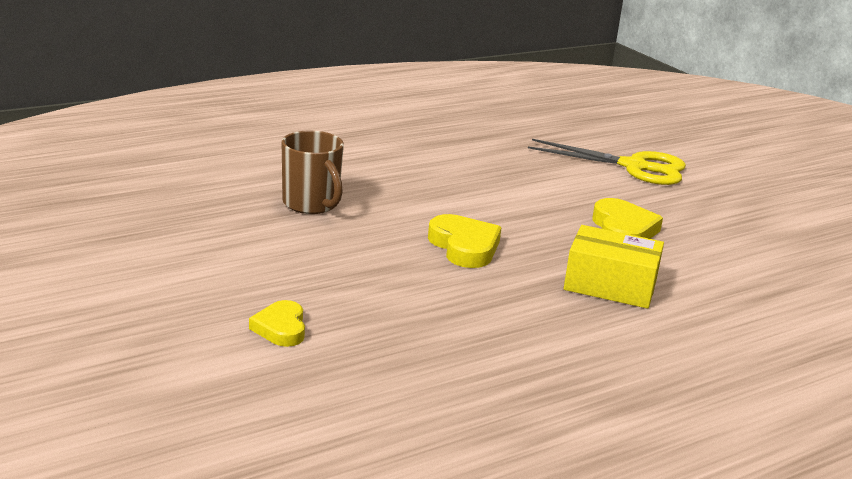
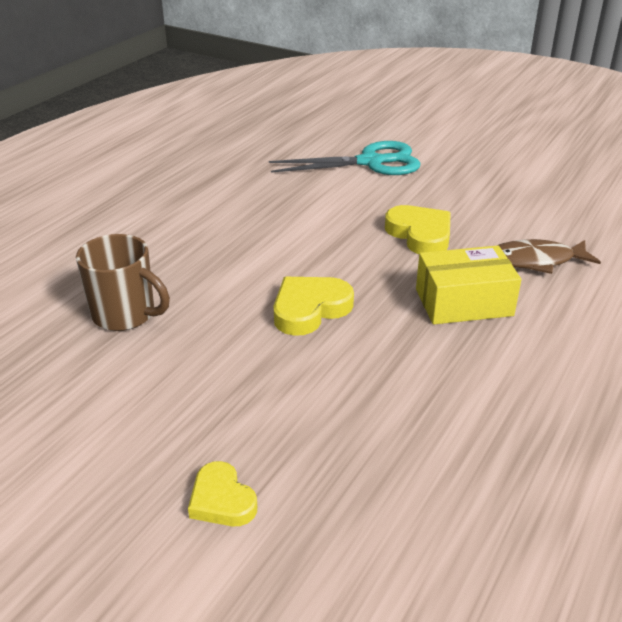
camera: 25 degrees left, 10 degrees up
yellow heart [428,214,502,268] -> yellow heart turned 75 degrees counterclockwise [274,277,354,336]
yellow scissors [528,139,686,185] -> turquoise scissors [269,141,421,175]
none -> brown fish [497,239,601,274]

